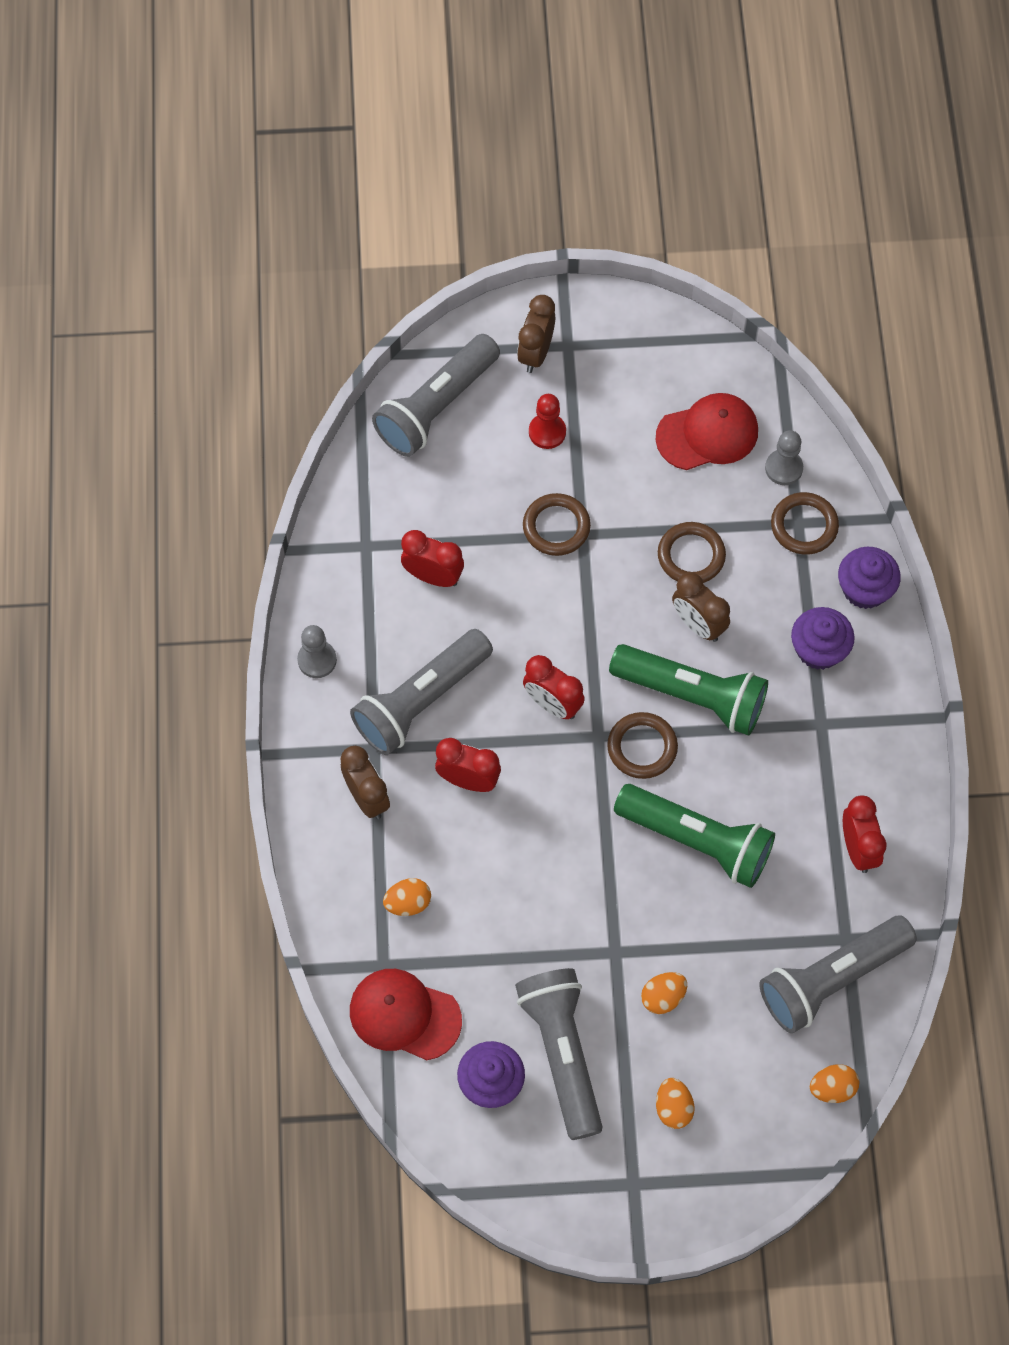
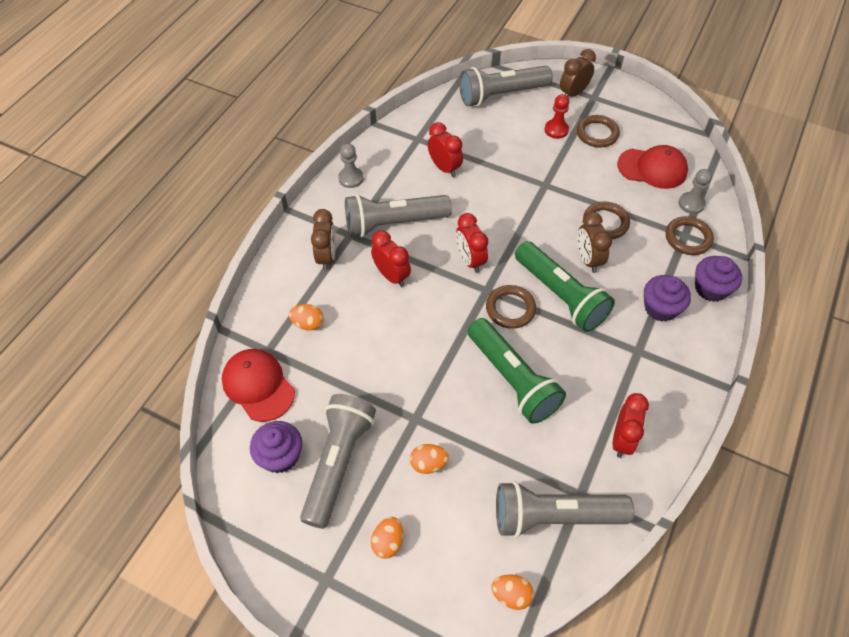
camera: 30 degrees right, 10 degrees down
brown ring [523,493,591,556] -> brown ring moved to [577,115,620,148]

